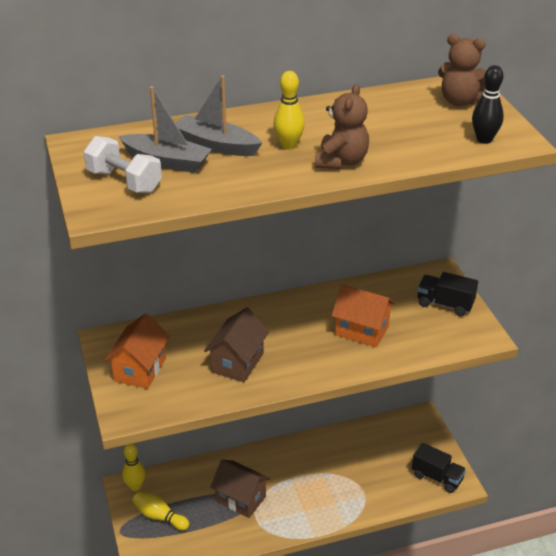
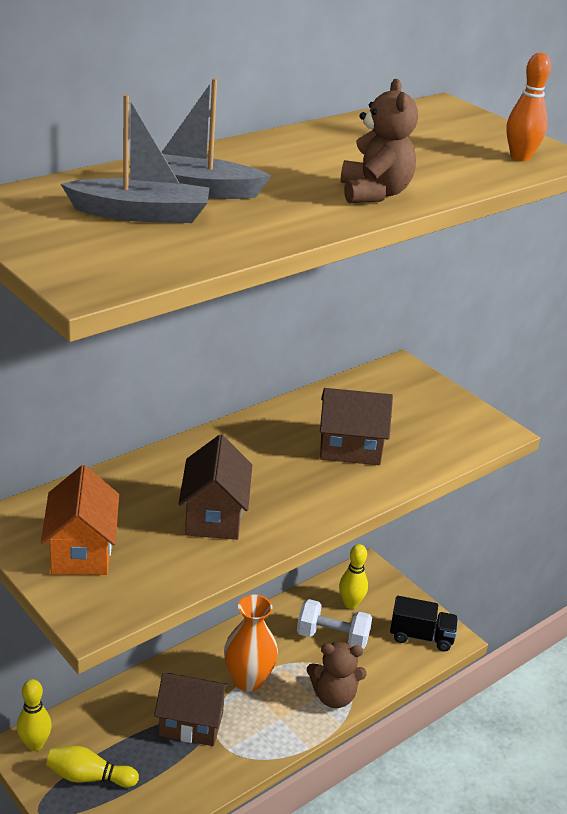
camera: 25 degrees left, 5 degrees down
white dumbbell [84,136,162,193] -> white dumbbell moved to [297,599,372,649]
yellow bowling pin [274,71,305,150] -> yellow bowling pin moved to [339,544,368,609]
orange house [332,284,395,347] -> brown house [320,388,393,465]
black truck [417,272,478,316] -> none
brown teddy bear [438,34,486,106] -> brown teddy bear moved to [307,642,367,708]
black bowling pin [472,65,504,144] -> orange bowling pin [506,53,551,161]
none -> orange vase [224,595,278,692]

